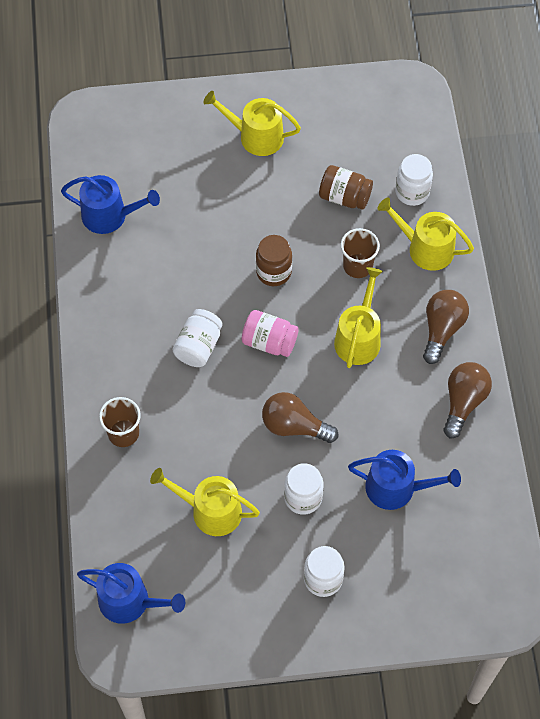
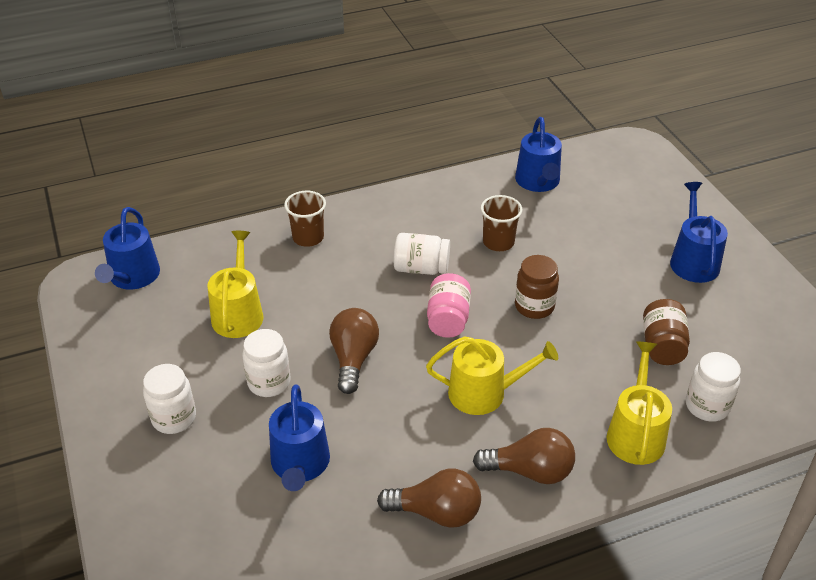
camera: 75 degrees right, 20 degrees down
yellow watering can [203,91,301,156] -> blue watering can [670,182,728,283]
brown cup [341,228,380,278] -> brown cup moved to [481,195,522,251]

